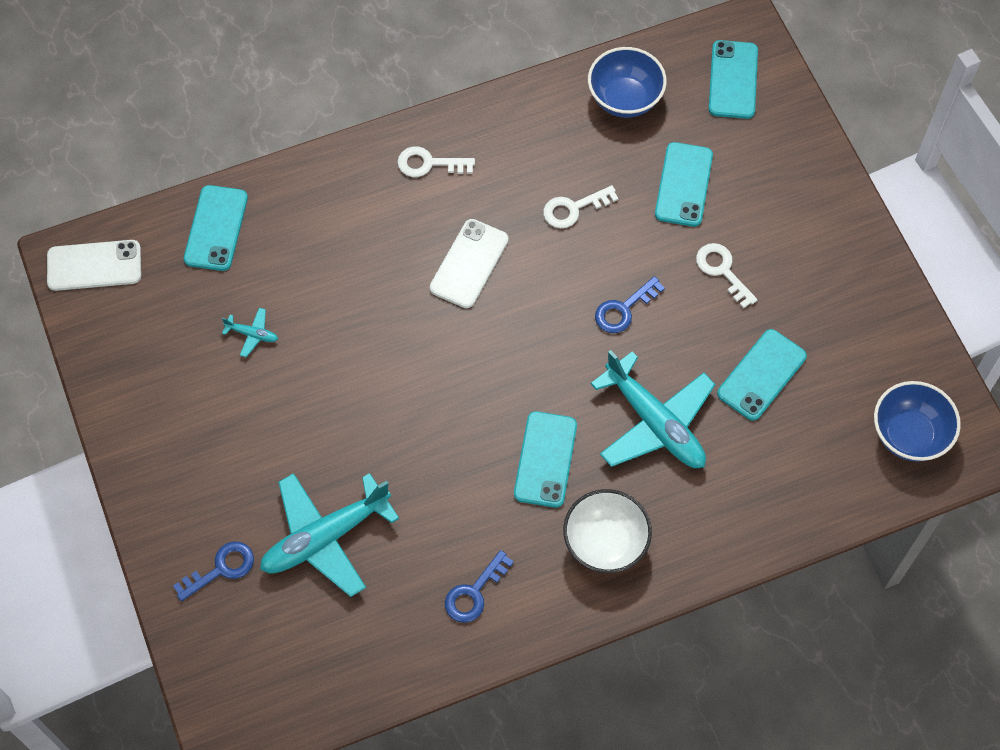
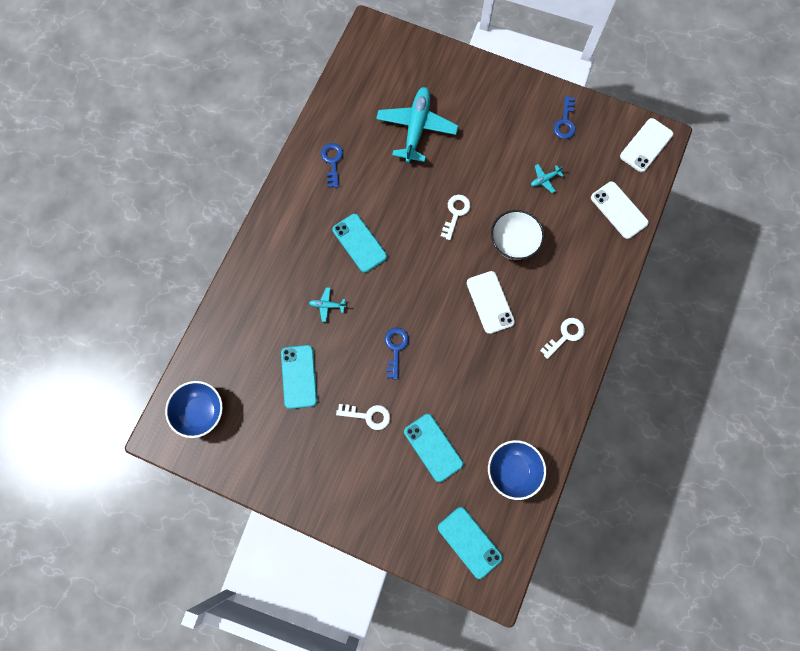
camera: 135 degrees right, 10 degrees up
blue key [173,542,254,601] -> blue key moved to [553,96,576,139]
turquoise phone [184,185,248,271] -> white phone [591,181,649,239]
white key [543,185,618,228] -> white key moved to [441,195,471,240]
white bowl [563,489,652,573] -> white bowl moved to [491,210,544,260]
turquoise plane [591,350,716,468] -> turquoise plane [309,287,346,322], size x0.41

